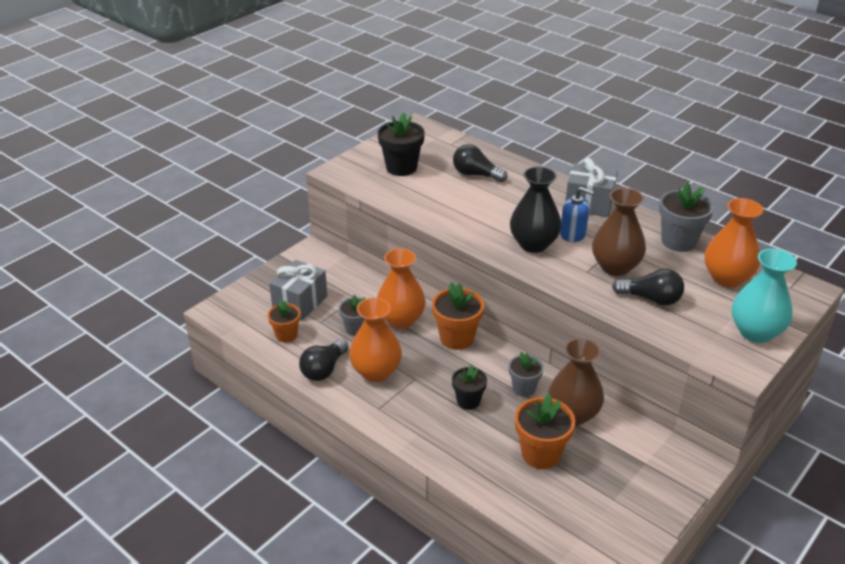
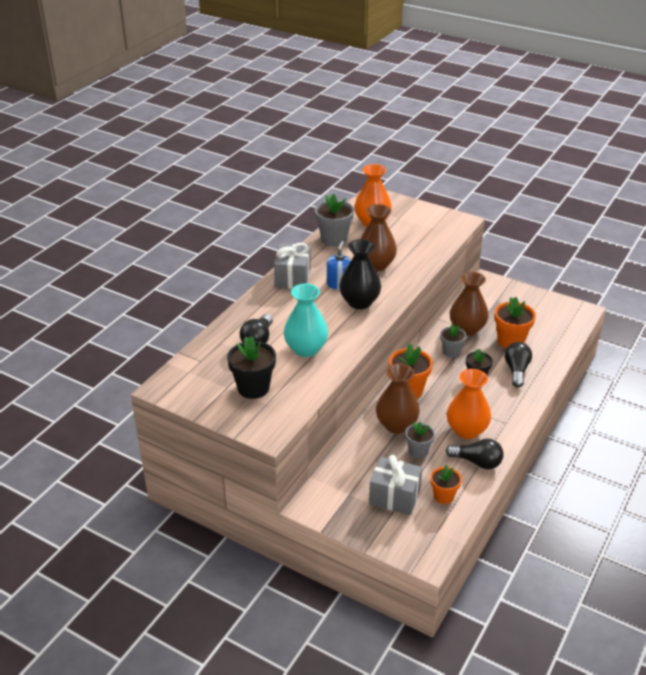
camera: 100 degrees left, 0 degrees up
orange vase [377,248,426,329] -> brown vase [376,363,420,434]
black light bulb [612,269,684,306] -> black light bulb moved to [505,342,532,388]
turquoise vase [732,248,797,343] -> turquoise vase moved to [284,284,328,357]

